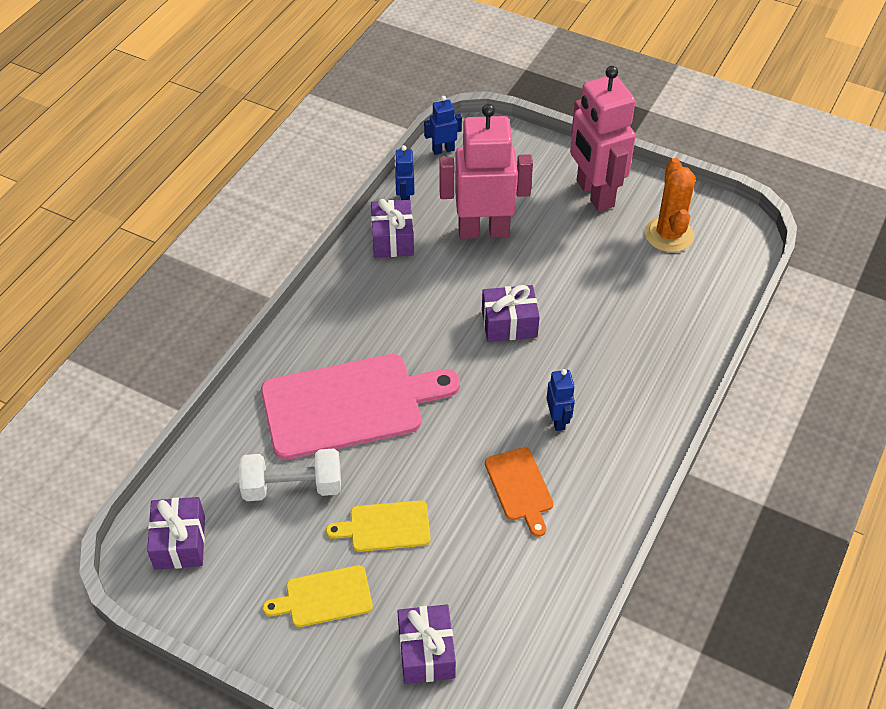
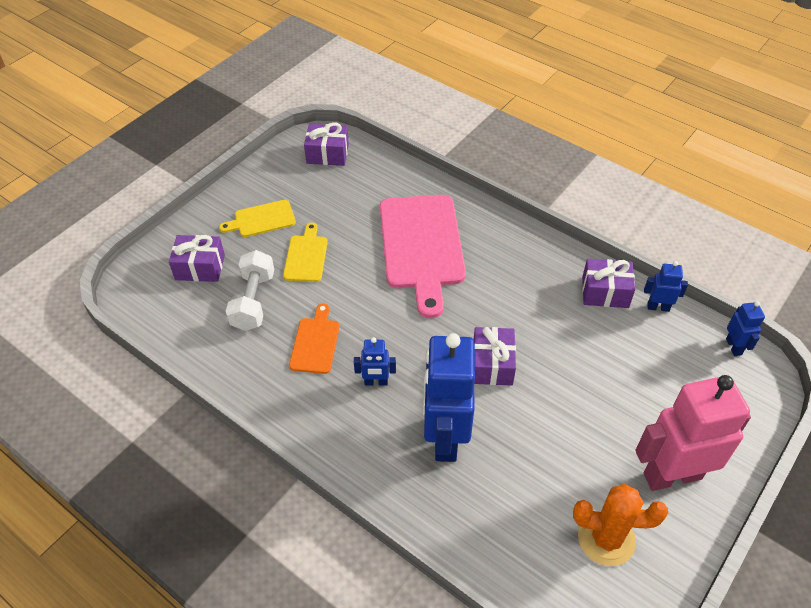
camera: 100 degrees right, 0 degrees up
white dumbbell [239,449,341,501] -> white dumbbell moved to [226,250,274,331]
yellow cutting board [262,565,373,627] -> yellow cutting board turned 105 degrees counterclockwise [219,200,296,237]
pink robot [439,104,533,239] -> none
orange cutting board [485,447,553,537] -> orange cutting board turned 105 degrees clockwise [289,303,339,374]
none -> blue robot [423,333,475,462]

